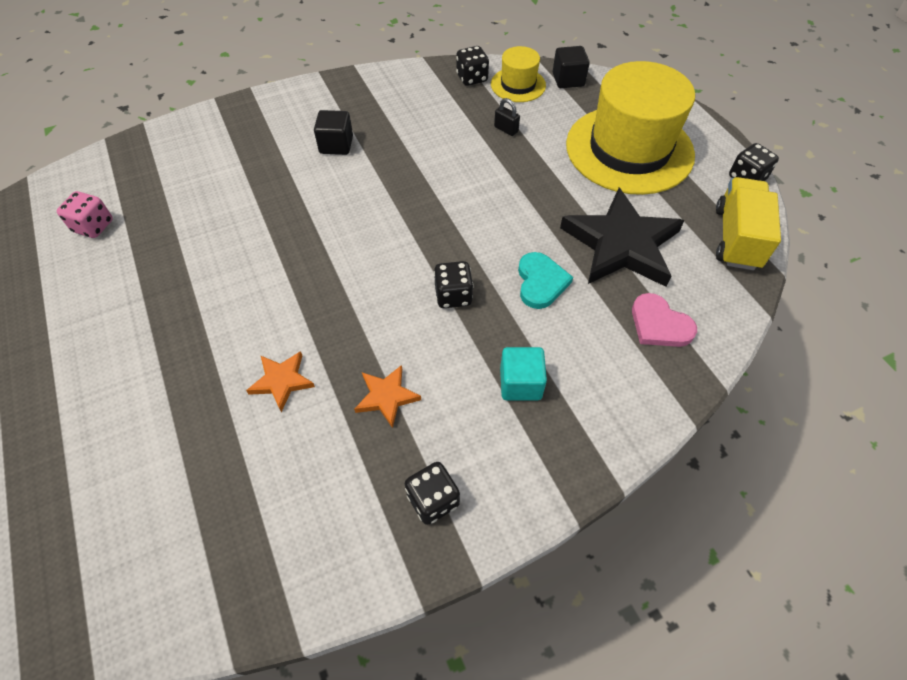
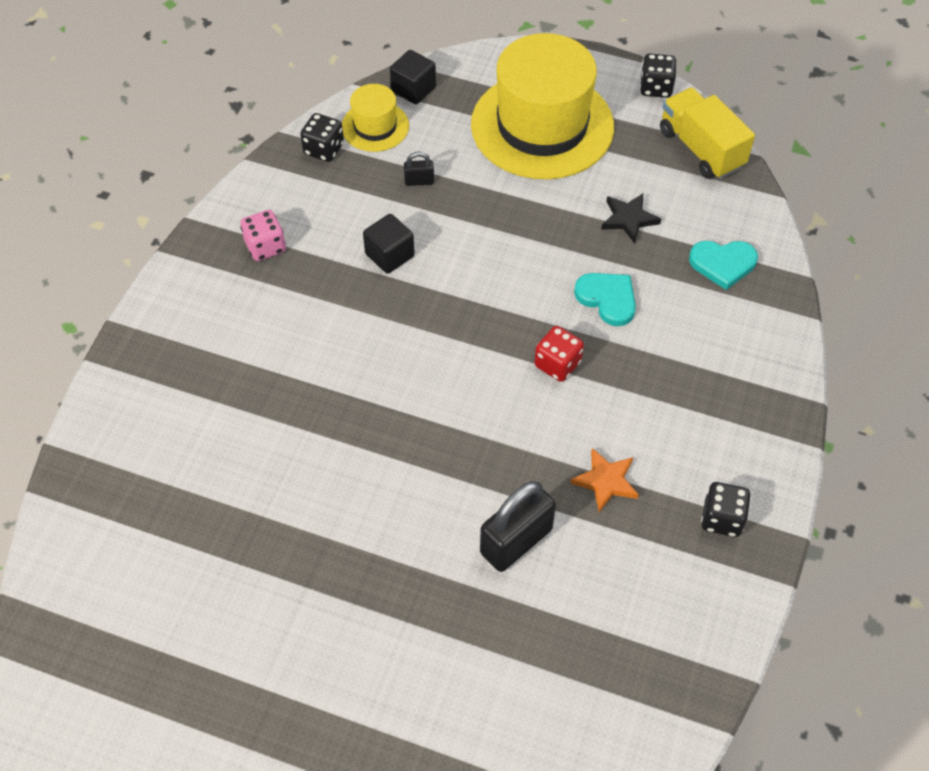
camera: 45 degrees left, 0 degrees up
pink dice [57,191,113,238] -> pink dice moved to [240,210,286,261]
orange star [246,351,315,412] -> black padlock [480,481,556,572]
black cube [314,110,353,155] -> black cube moved to [363,214,415,274]
black dice [434,261,474,308] -> red dice [535,326,584,382]
turquoise cube [500,347,547,400] -> none
black star [560,188,685,287] -> black star [601,194,661,243], size x0.47
pink heart [632,293,697,347] -> turquoise heart [689,241,758,290]

